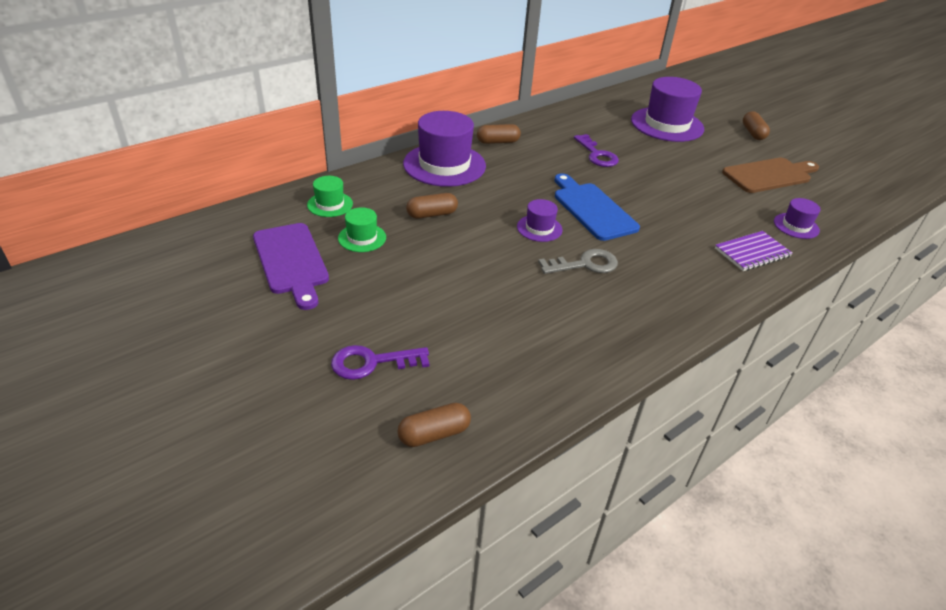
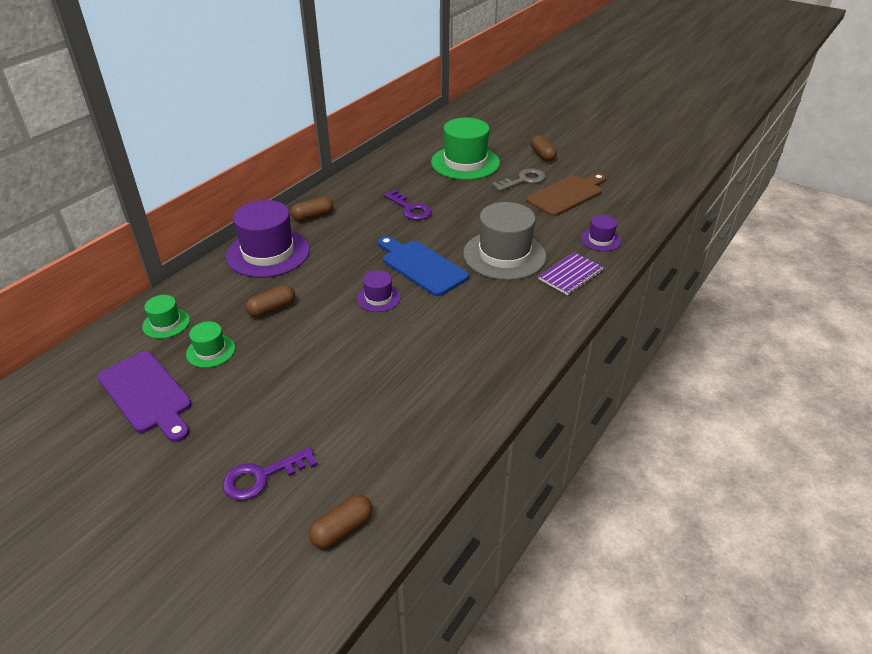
camera: 15 degrees left, 0 degrees up
grey key [538,249,618,274] -> grey key moved to [492,169,545,191]
purple hat [631,77,704,142] -> green hat [431,118,500,180]
none -> grey hat [463,202,546,280]

